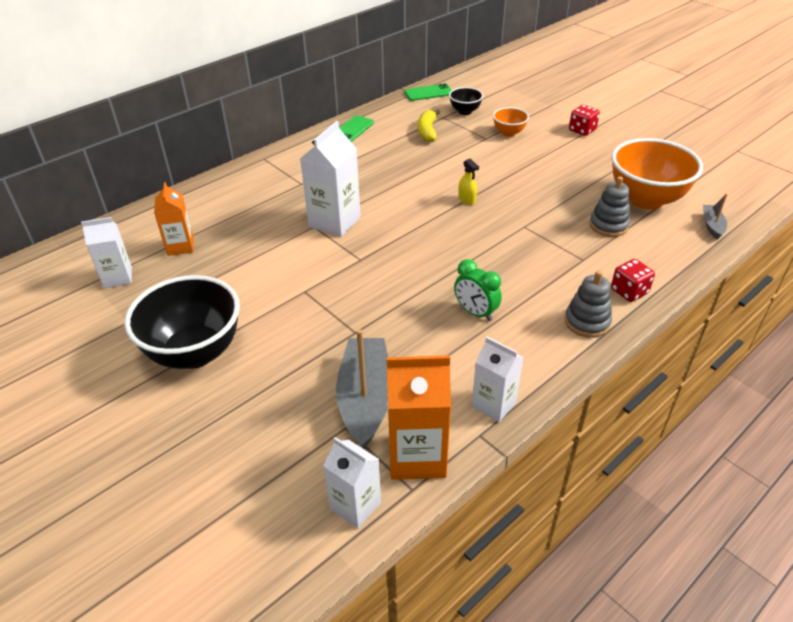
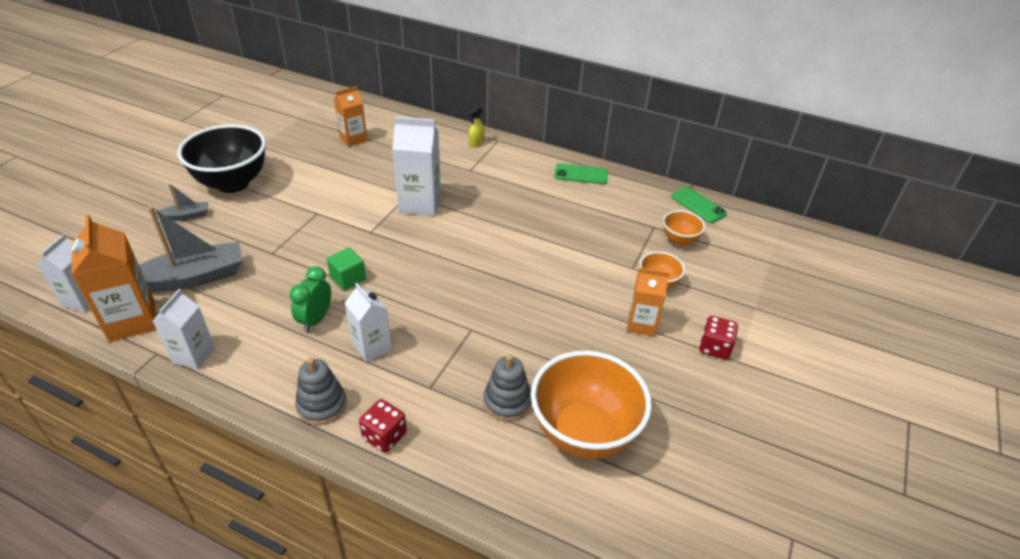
camera: 65 degrees right, 0 degrees up
white carton [81,217,132,288] -> white carton moved to [345,283,392,362]
yellow banana [418,109,440,142] -> none
black bowl [449,87,483,115] -> orange bowl [663,210,705,246]
yellow spray bottle [458,159,479,205] -> yellow spray bottle moved to [468,106,485,147]
grey boat [703,193,727,240] -> grey boat moved to [156,183,208,221]
none -> green cube [327,248,366,291]
none -> orange carton [627,267,670,336]

